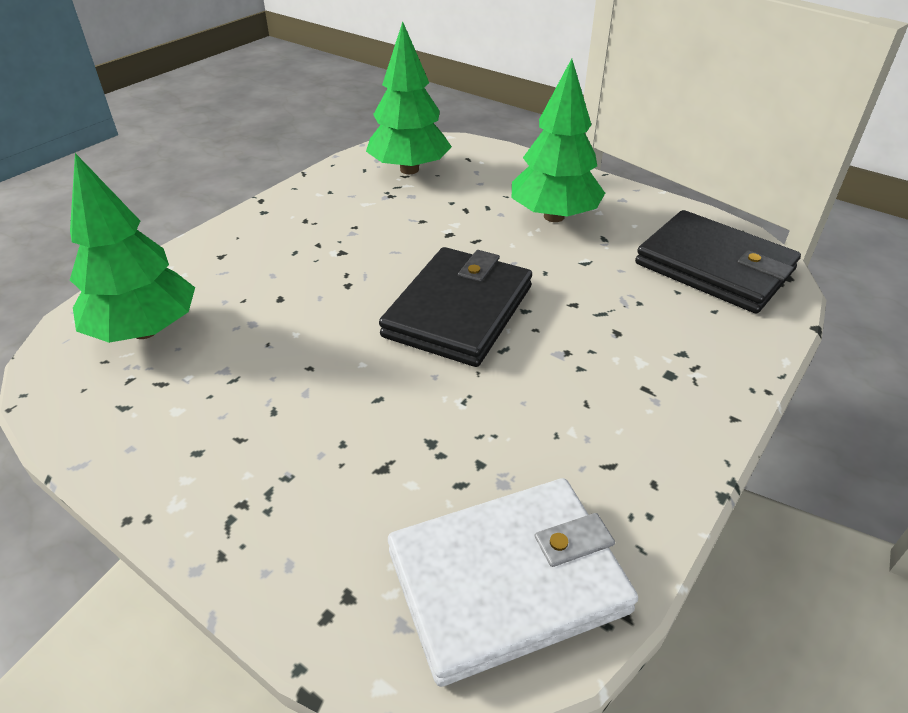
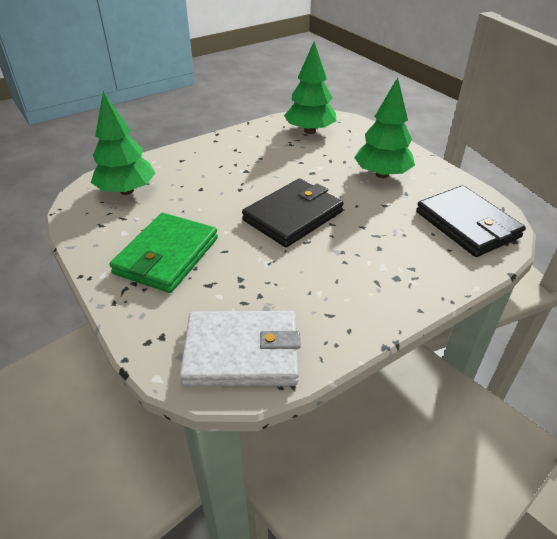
camera: 20 degrees right, 0 degrees up
none -> green wallet [109,213,218,293]

